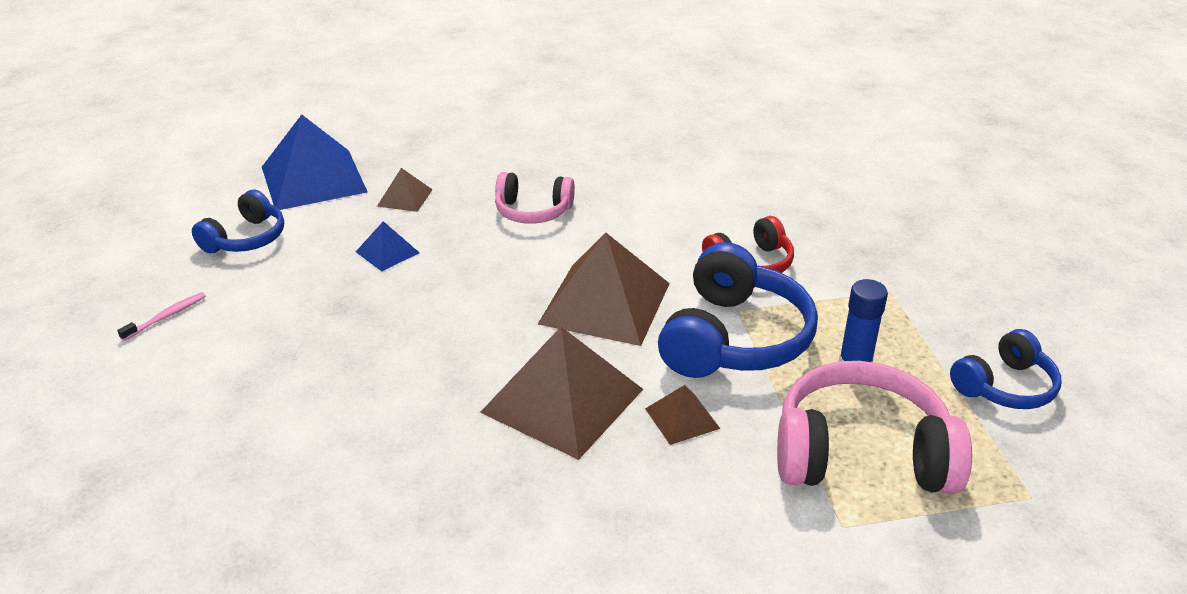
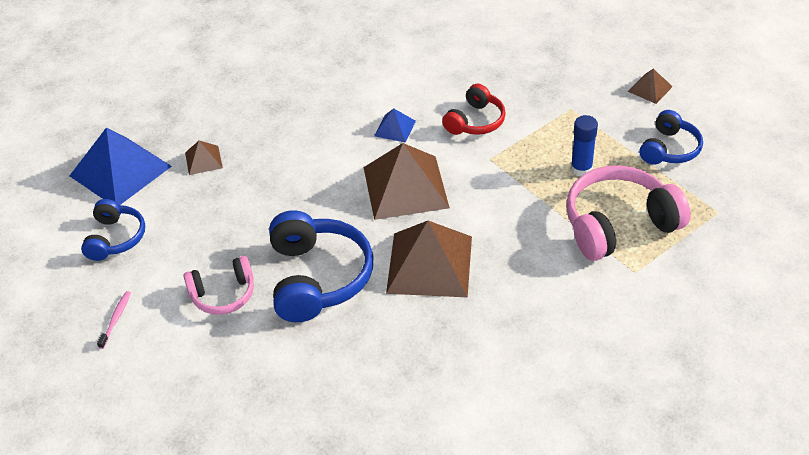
camera: 25 degrees left, 10 degrees up
blue pyramid [356,221,420,271] -> blue pyramid moved to [374,108,416,142]
pink headphones [495,172,575,224] -> pink headphones moved to [183,256,254,315]
brown pyramid [645,385,720,445] -> brown pyramid moved to [628,69,673,104]
blue headphones [658,242,818,378] -> blue headphones moved to [269,210,373,322]

